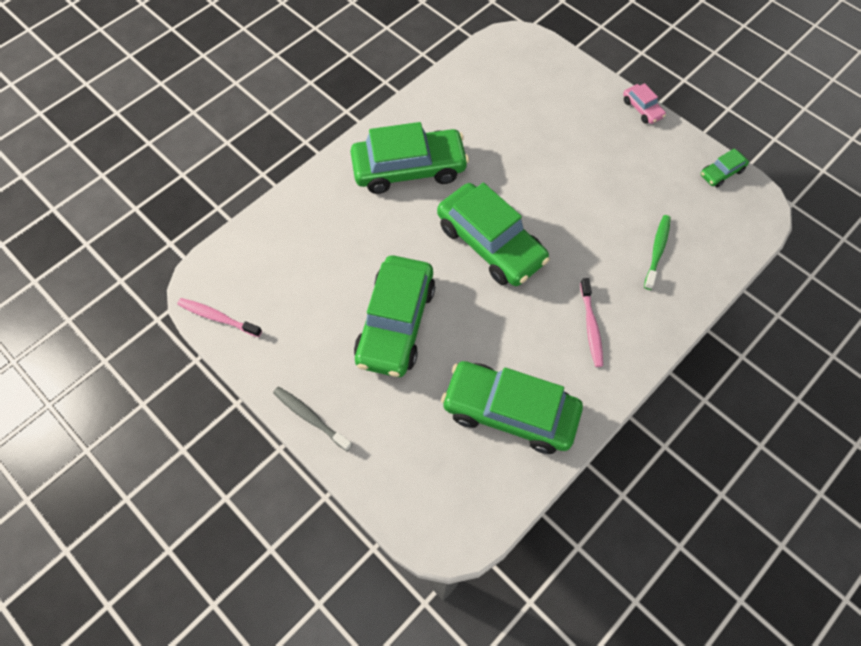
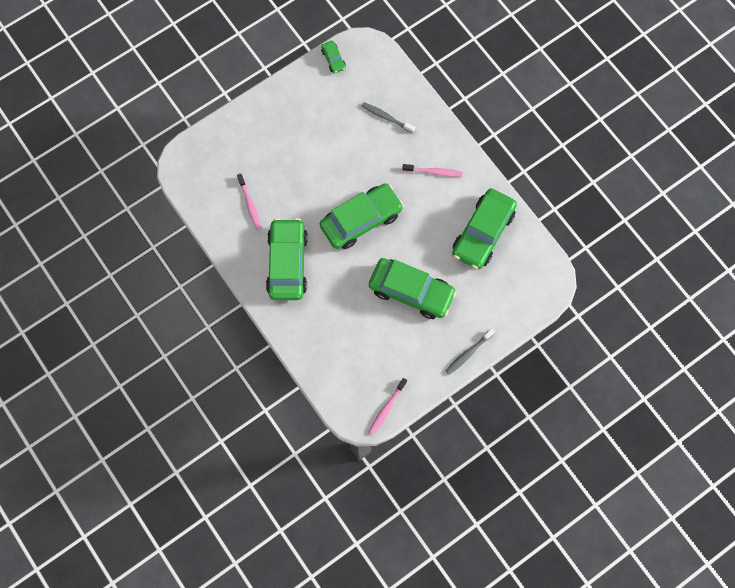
camera: 80 degrees left, 10 degrees up
pink car [623,83,666,124] -> none
green toothbrush [644,215,671,290] -> grey toothbrush [362,102,415,133]
none -> pink toothbrush [237,174,262,230]

